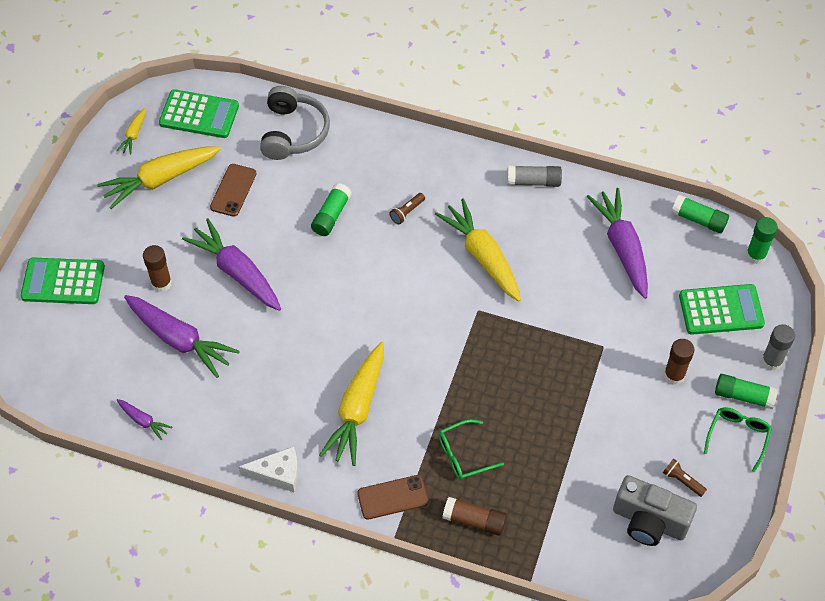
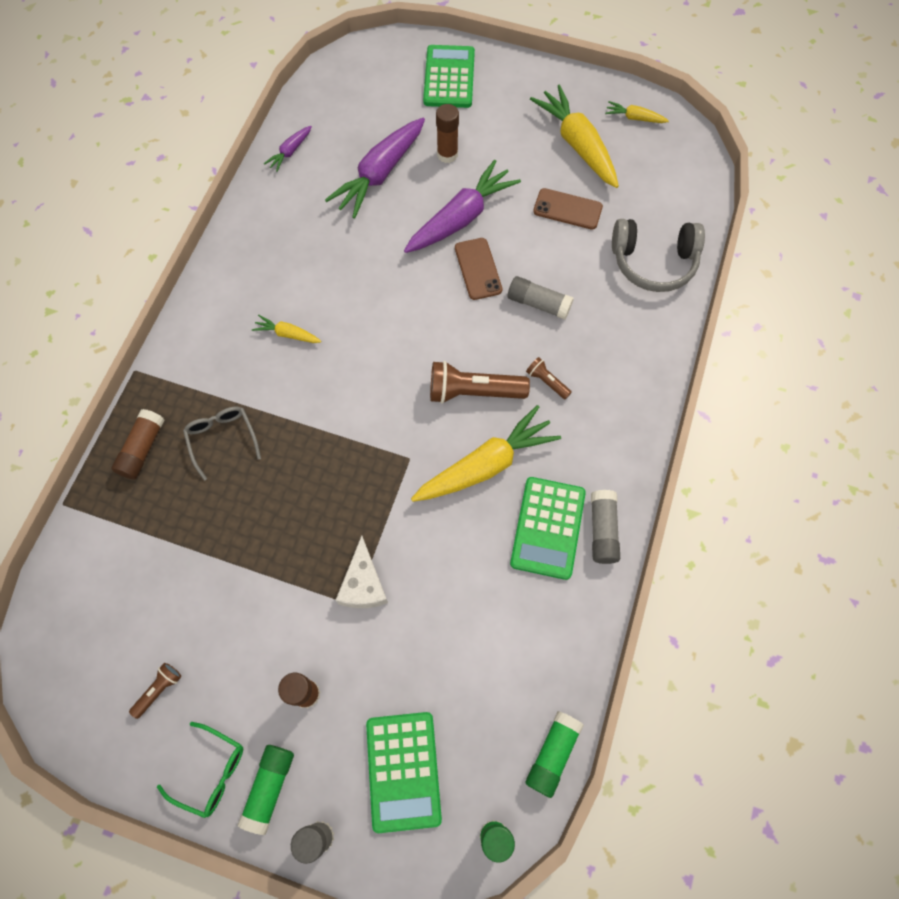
camera: 90 degrees right, 10 degrees up
green calculator [159,89,239,138] -> green calculator moved to [510,477,586,580]
white cheese [239,446,298,492] -> white cheese moved to [336,536,388,608]
green glue stick [311,183,352,236] -> grey glue stick [508,276,574,320]
yellow carrot [319,342,384,466] -> yellow carrot [252,315,322,343], size x0.47
brown phone [357,475,428,520] -> brown phone moved to [455,238,503,300]
green glasses [438,419,504,480] -> grey glasses [183,407,261,481]
purple carrot [587,188,648,299] -> none
grey camera [613,475,697,546] -> none
none -> brown flashlight [430,361,530,404]

